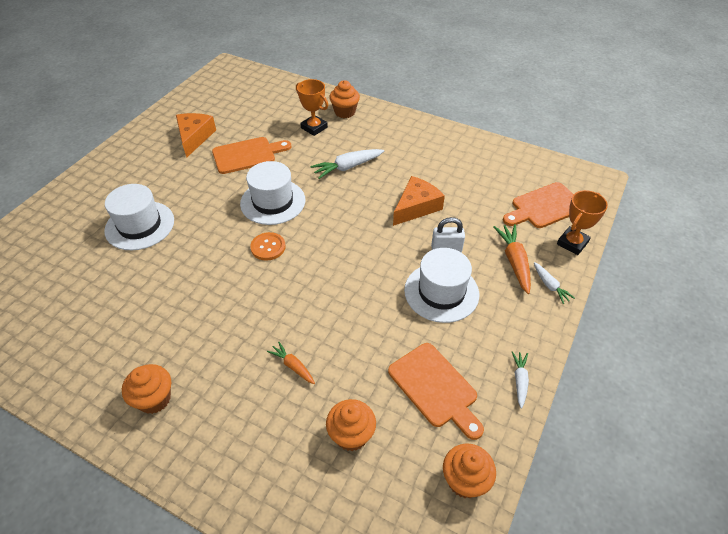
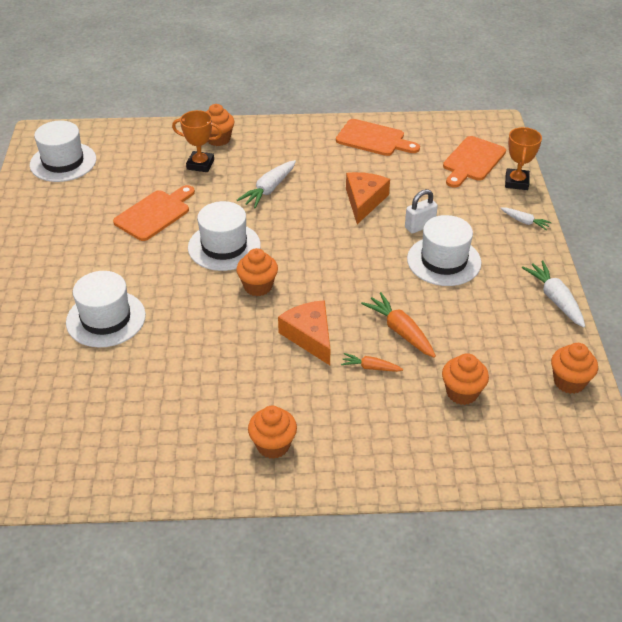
camera: 30 degrees left, 5 degrees down
orange cheese [176,113,216,158] -> orange cheese moved to [278,300,330,365]
orange button [250,232,286,261] -> orange cupcake [236,248,278,296]
orange cutting board [388,343,484,440] -> orange cutting board moved to [336,119,420,156]
orange carrot [493,224,531,294] -> orange carrot moved to [361,292,436,358]
white carrot [512,351,529,409] -> white carrot [522,261,585,328], size x1.68
none -> white hat [30,121,96,182]

